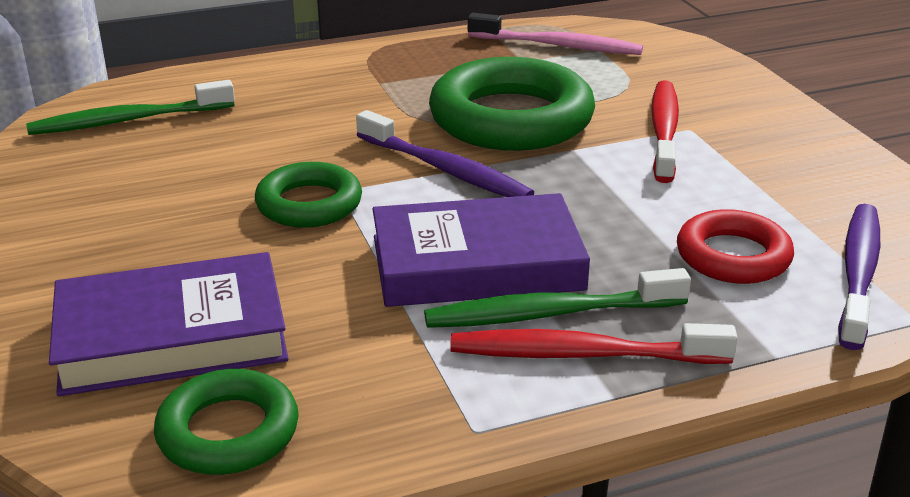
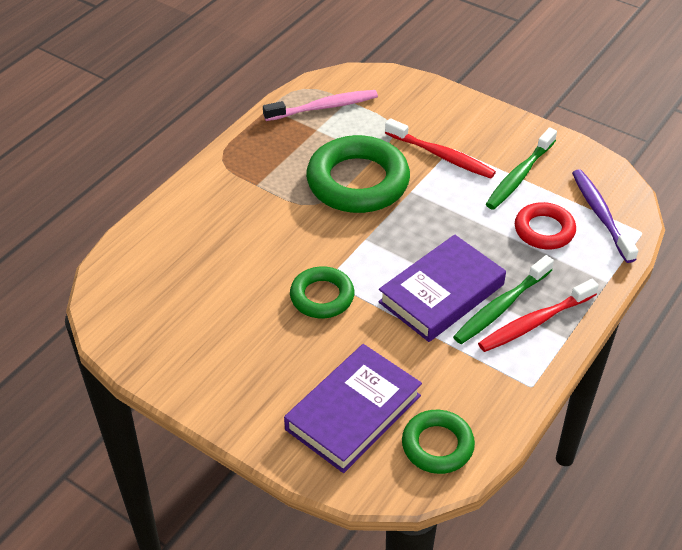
camera: 35 degrees left, 15 degrees up
green toothbrush [26,80,235,135] -> green toothbrush moved to [486,128,557,210]
purple toothbrush [356,110,534,197] -> none
red toothbrush [651,80,679,183] -> red toothbrush turned 150 degrees clockwise [385,118,496,179]

